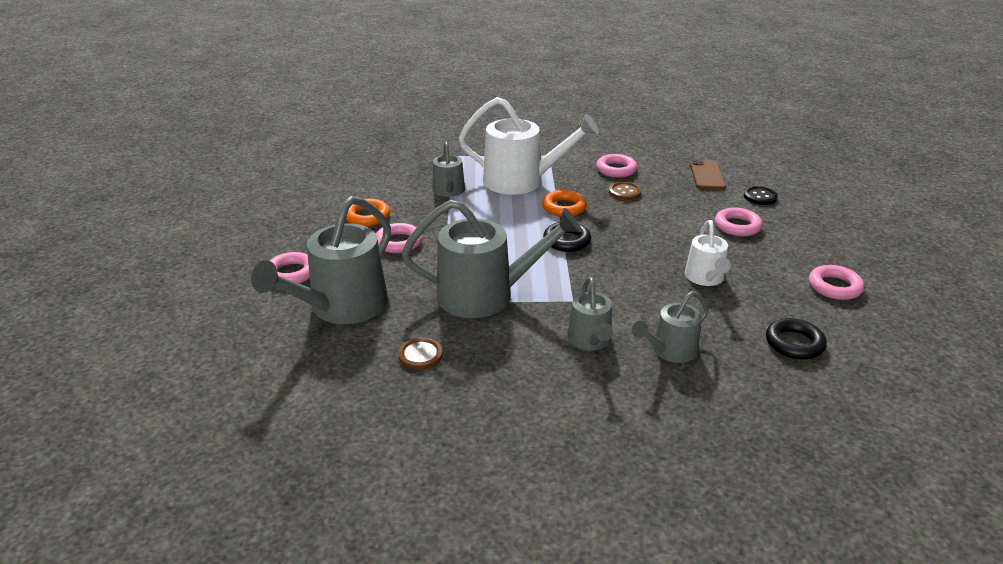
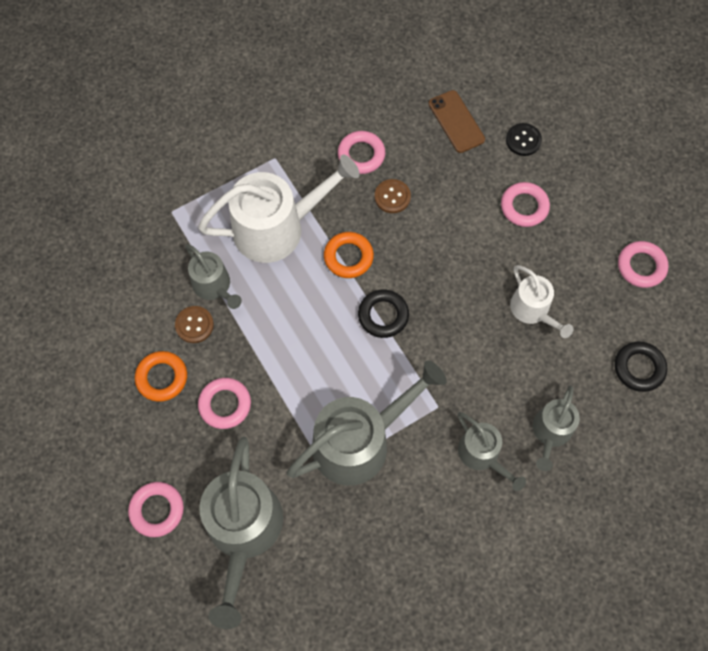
camera: 30 degrees left, 35 degrees up
brown button [398,338,443,370] -> brown button moved to [175,306,214,343]

